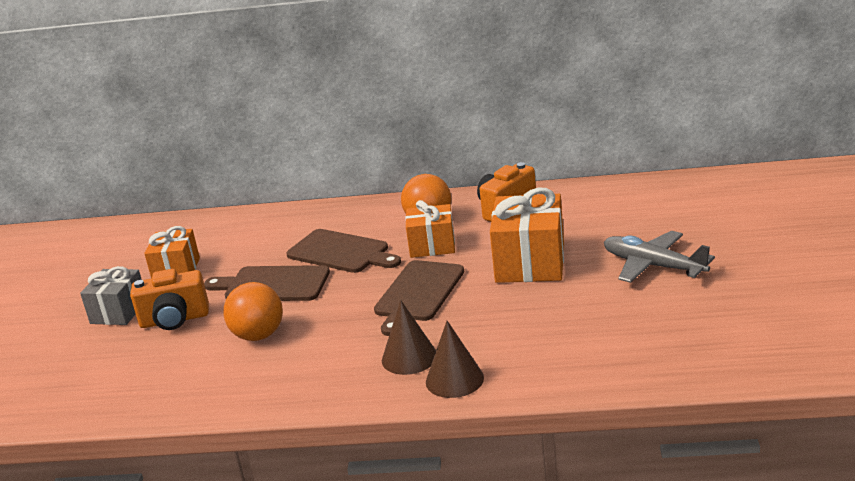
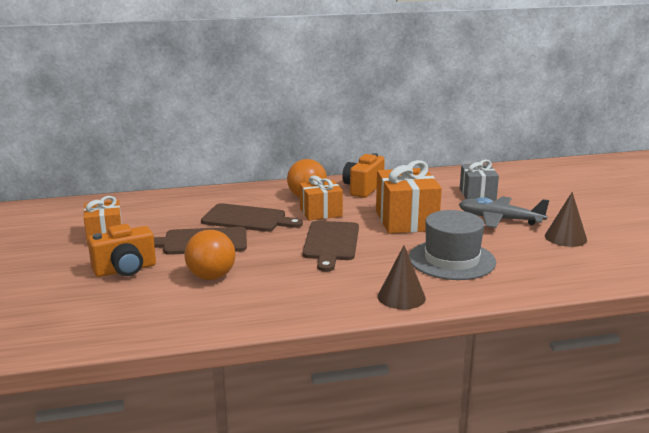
camera: 20 degrees left, 5 degrees down
grey gift [80,266,142,325] -> grey gift moved to [460,160,499,201]
brown cone [382,300,436,375] -> brown cone moved to [545,192,587,247]
none -> grey hat [409,210,496,280]

